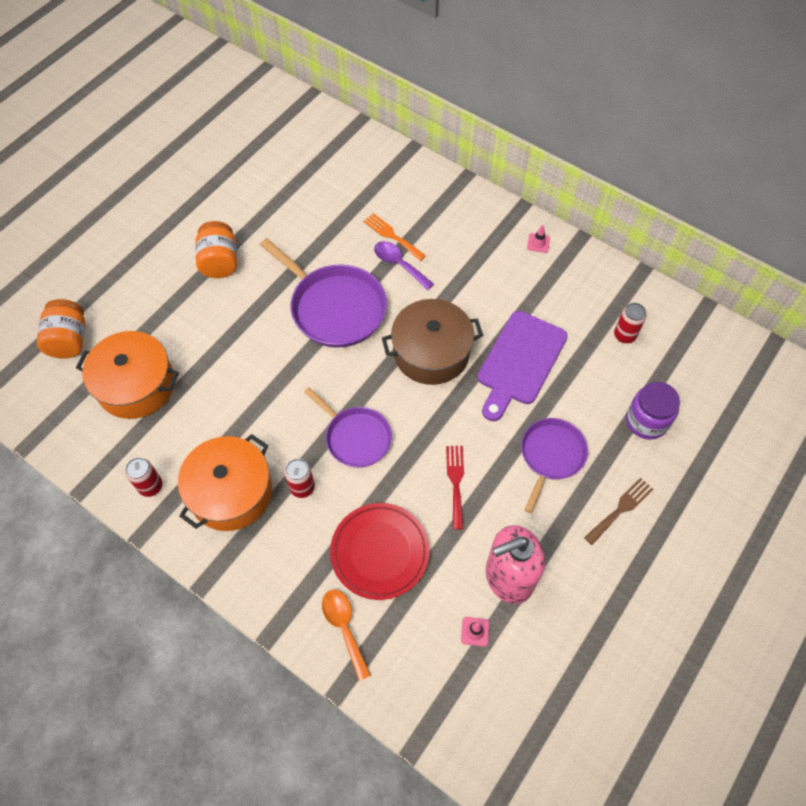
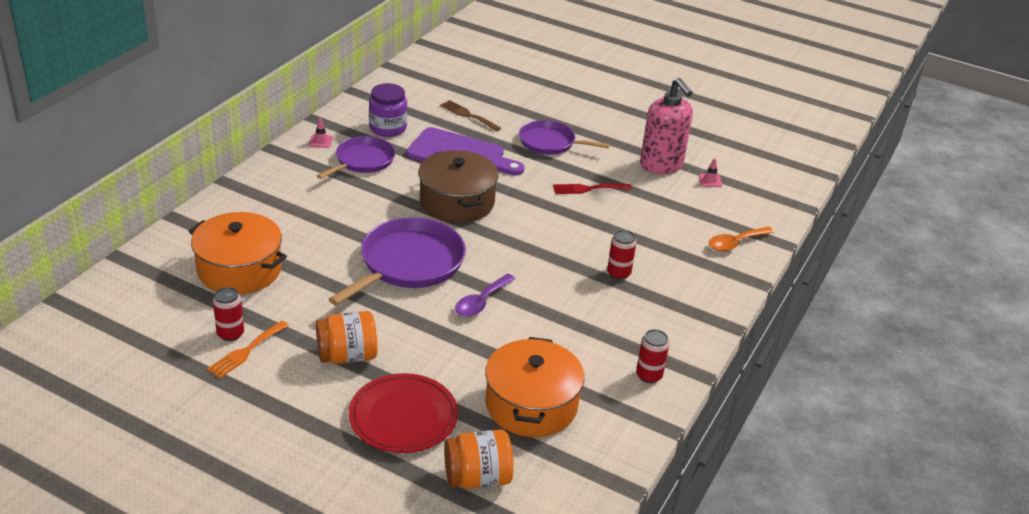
camera: 100 degrees left, 25 degrees down
orange pot [178,434,272,531] -> orange pot moved to [188,212,287,294]
purple pan [304,387,392,468] -> purple pan moved to [317,136,395,179]
red plate [330,503,430,600] -> red plate moved to [349,373,458,453]
orange fork [363,213,426,261] -> orange fork moved to [207,321,289,378]
purple spoon [374,241,434,290] -> purple spoon moved to [455,274,515,317]
brown fork [584,478,654,545] -> brown fork moved to [440,100,501,131]
red can [614,303,646,343] -> red can moved to [213,287,244,341]
purple jar [626,382,680,440] -> purple jar moved to [369,83,407,137]

